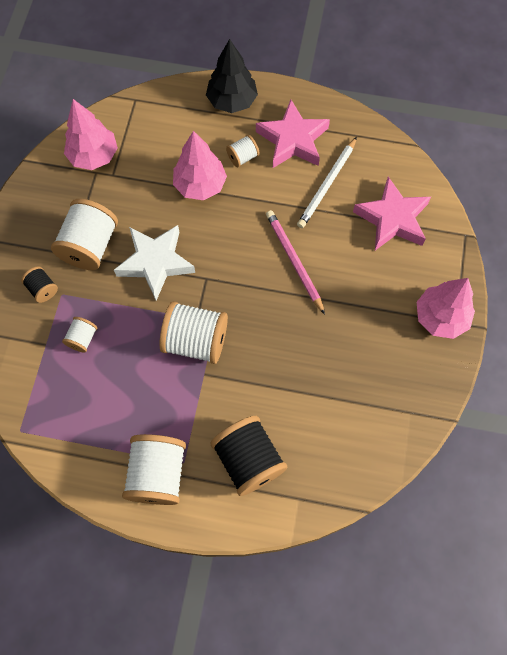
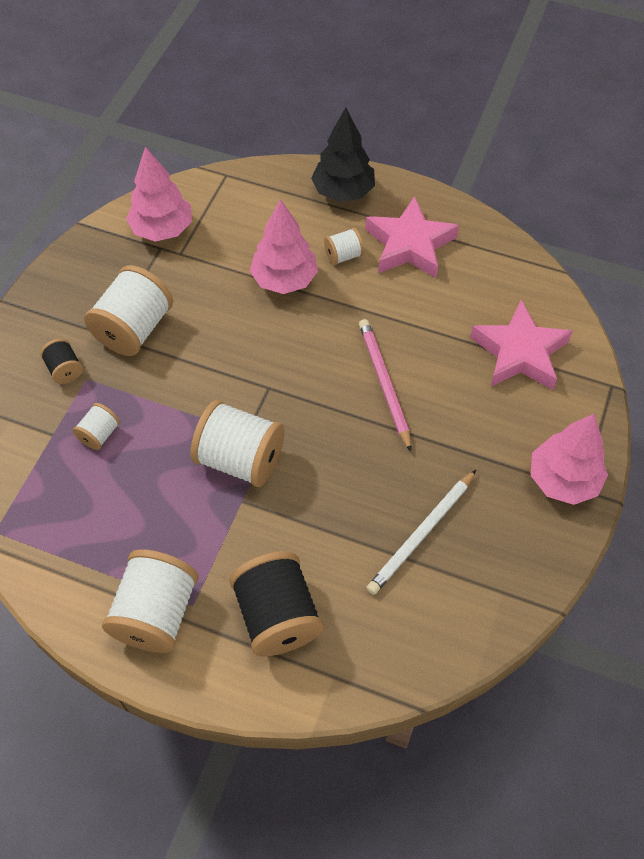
camera: 10 degrees right, 10 degrees down
white star [114,225,195,301] -> none
white pencil [297,137,357,228] -> white pencil moved to [366,470,476,595]

